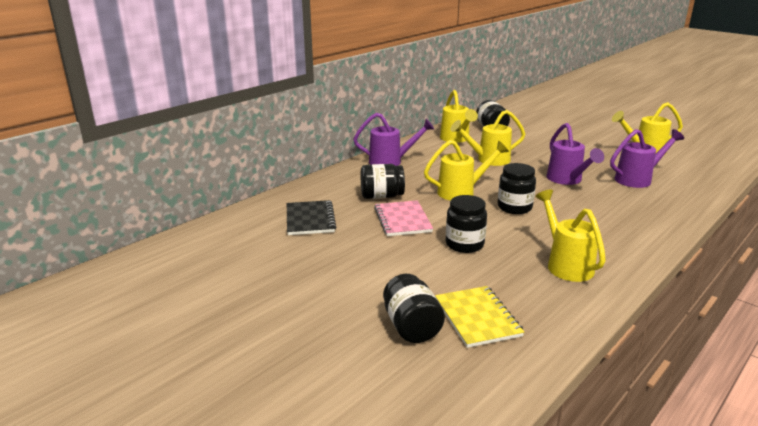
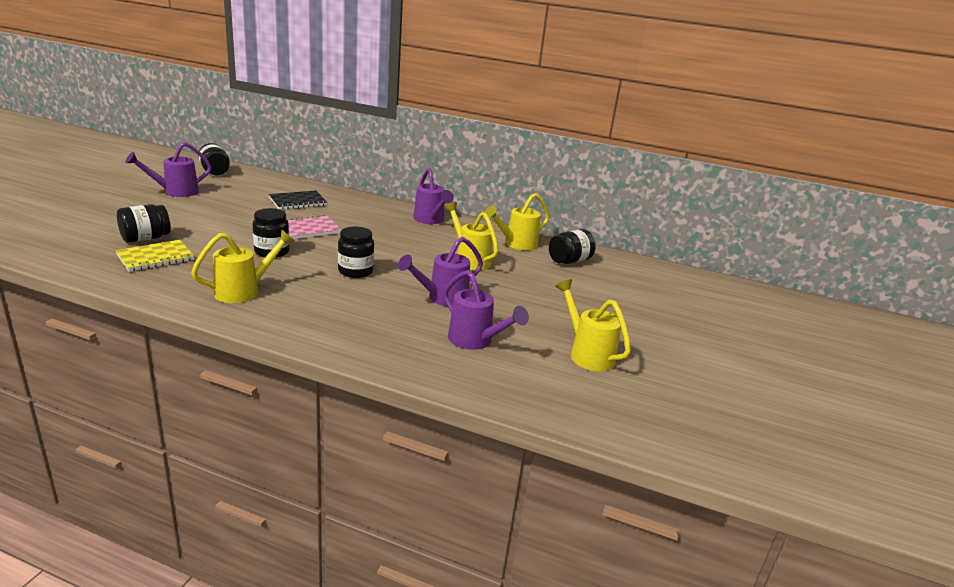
camera: 65 degrees right, 0 degrees up
black jar [361,164,405,199] -> black jar moved to [198,143,230,176]
yellow watering can [424,140,509,201] -> none
none -> purple watering can [125,142,212,197]

